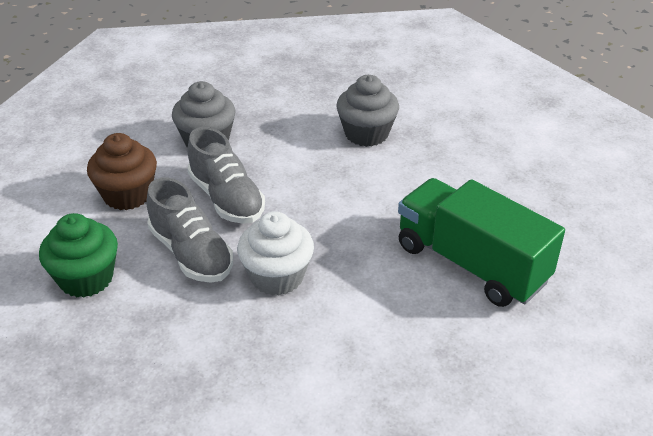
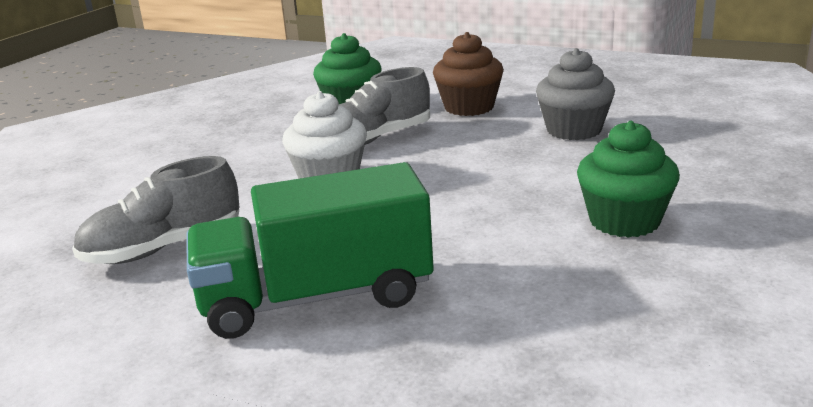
camera: 95 degrees right, 15 degrees down
grey shoe [187,127,265,224] -> grey shoe moved to [72,156,240,264]
grey cupcake [336,75,399,147] -> green cupcake [577,121,680,238]
green truck [398,178,565,307] -> green truck turned 150 degrees counterclockwise [187,162,434,339]

